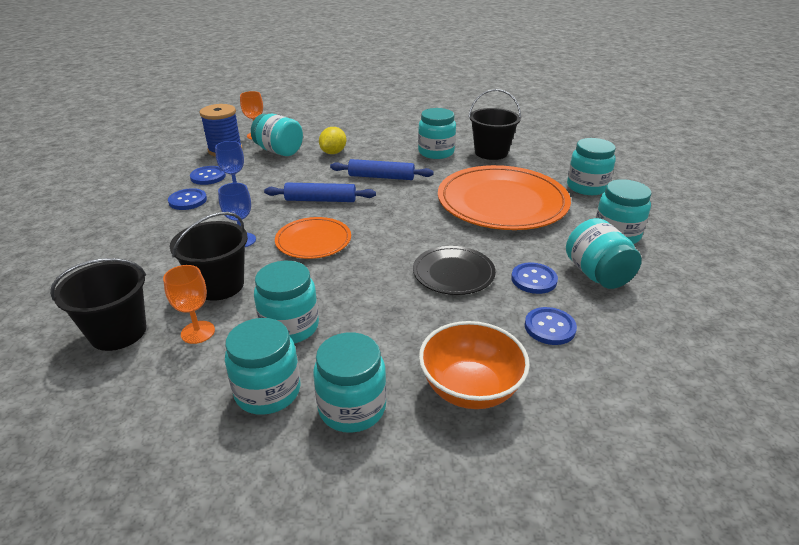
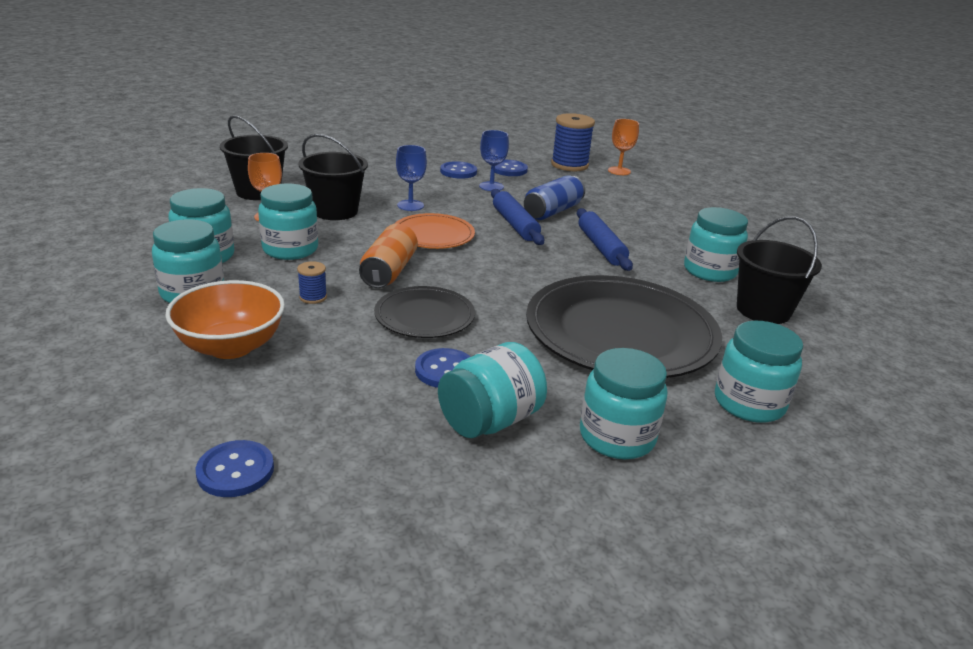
camera: 65 degrees right, 5 degrees down
turquoise jar [251,114,303,156] -> none
yellow lemon [319,127,346,154] -> none
orange plate [438,165,571,230] -> black plate [526,275,722,378]
blue button [525,307,577,345] -> blue button moved to [196,440,274,497]
none -> blue spool [297,261,327,304]
none -> orange can [359,223,418,288]
none -> blue can [524,175,585,220]

